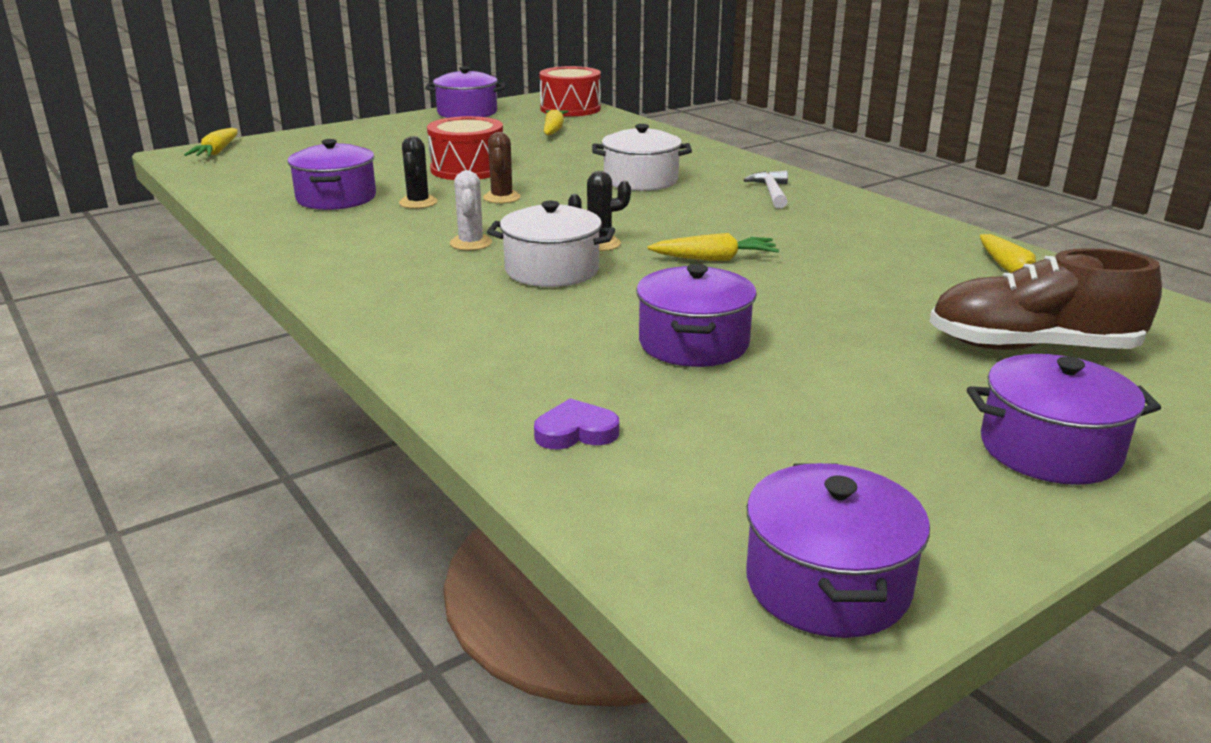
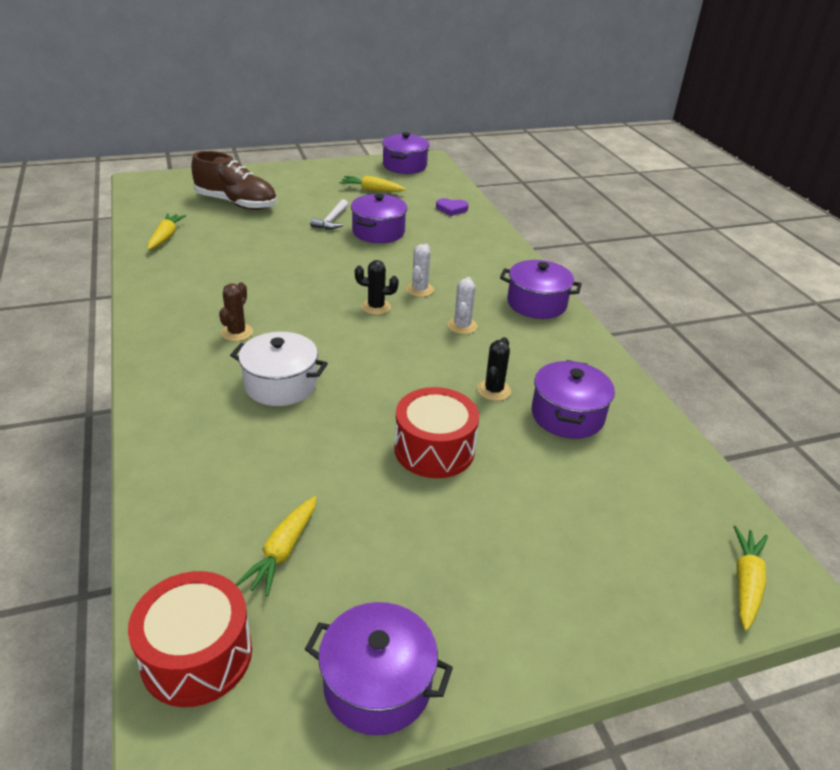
camera: 165 degrees left, 10 degrees up
brown cactus [483,132,521,204] -> brown cactus moved to [219,282,253,341]
white pot [487,201,615,287] -> white cactus [406,244,434,297]
yellow carrot [648,233,779,261] -> yellow carrot moved to [339,176,406,192]
white hammer [744,170,788,209] -> white hammer moved to [310,199,348,229]
purple pot [967,354,1161,485] -> purple pot moved to [500,260,582,319]

